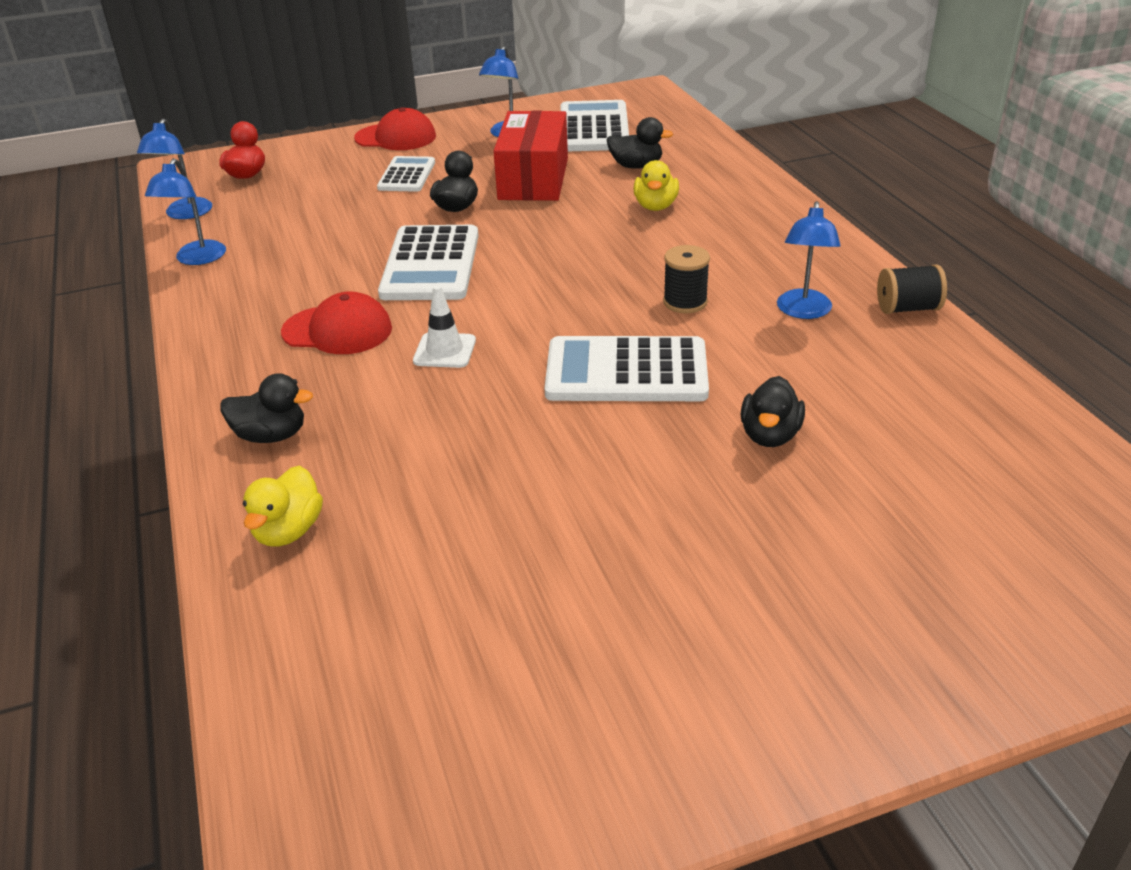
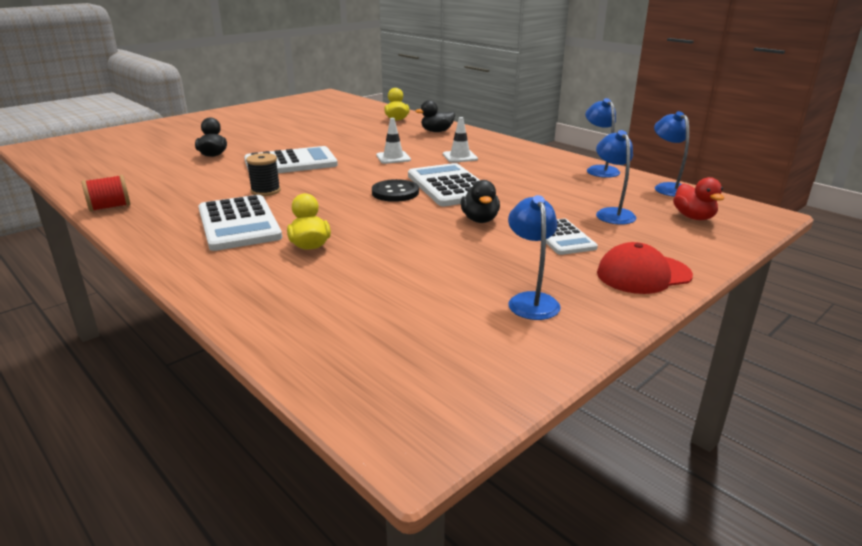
camera: 155 degrees right, 10 degrees down
red cap [281,291,392,354] -> white traffic cone [443,117,478,163]
red box [494,111,568,201] -> none
white calculator [560,100,629,152] -> white calculator moved to [198,195,282,251]
black duck [606,117,673,169] -> none
blue lamp [777,201,841,319] -> blue lamp moved to [596,130,636,225]
black spool [877,264,947,314] -> red spool [82,175,130,212]
none -> black button [372,179,419,202]

